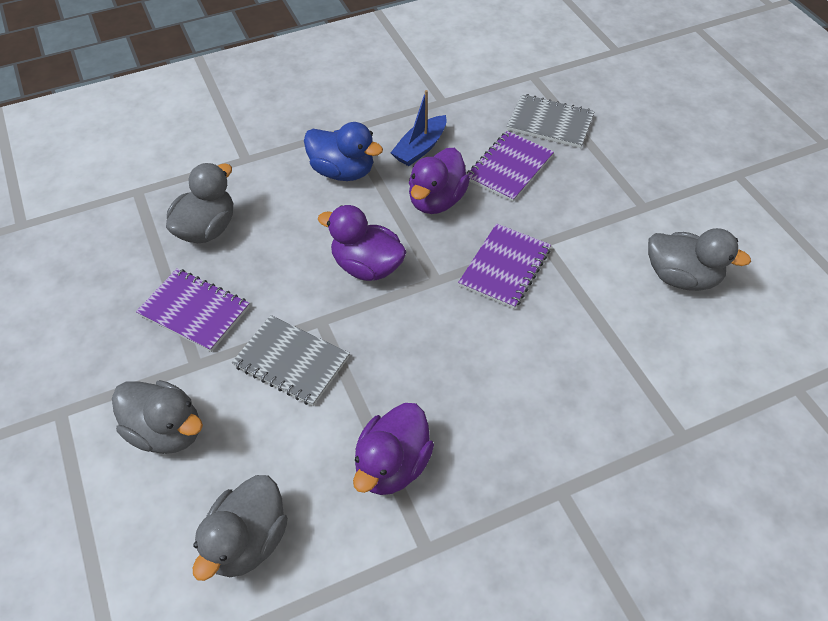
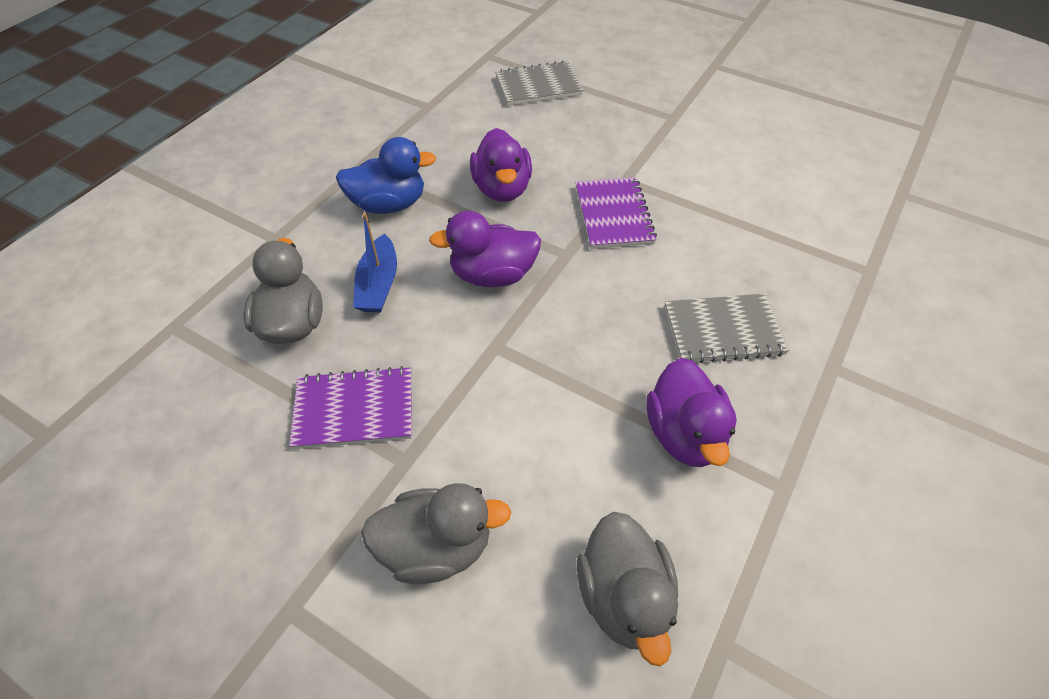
camera: 35 degrees left, 0 degrees up
grey notebook [232,315,350,406] -> grey notebook moved to [665,293,790,363]
blue boat [391,90,447,166] -> blue boat moved to [353,213,397,312]
purple notebook [466,131,554,202] -> none
grey duck [648,228,751,291] -> none

